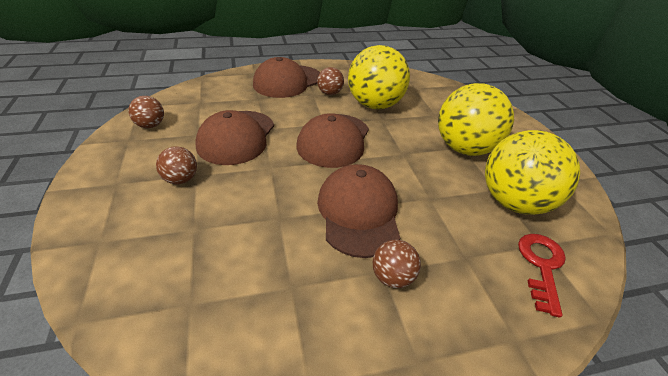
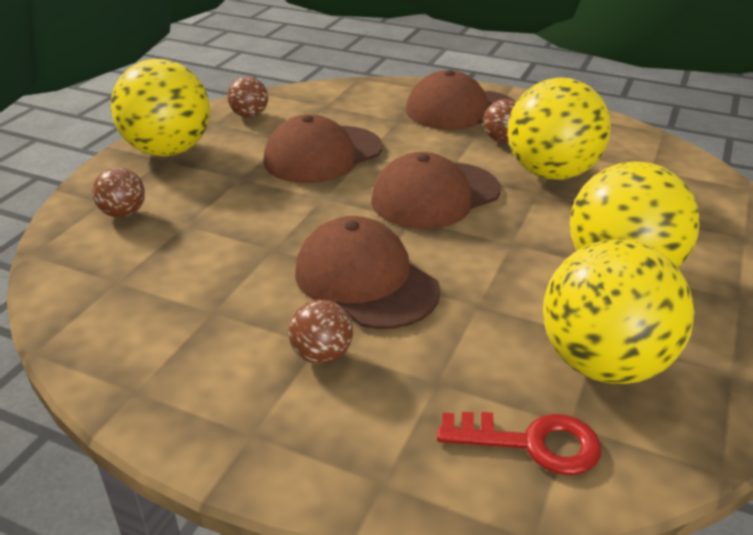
camera: 40 degrees right, 5 degrees down
brown ball [156,146,197,184] -> brown ball moved to [92,167,145,218]
brown cap [317,164,400,258] -> brown cap turned 75 degrees counterclockwise [295,216,440,329]
red key [518,234,566,318] -> red key turned 45 degrees clockwise [437,412,601,475]
none -> yellow ball [111,59,210,157]

